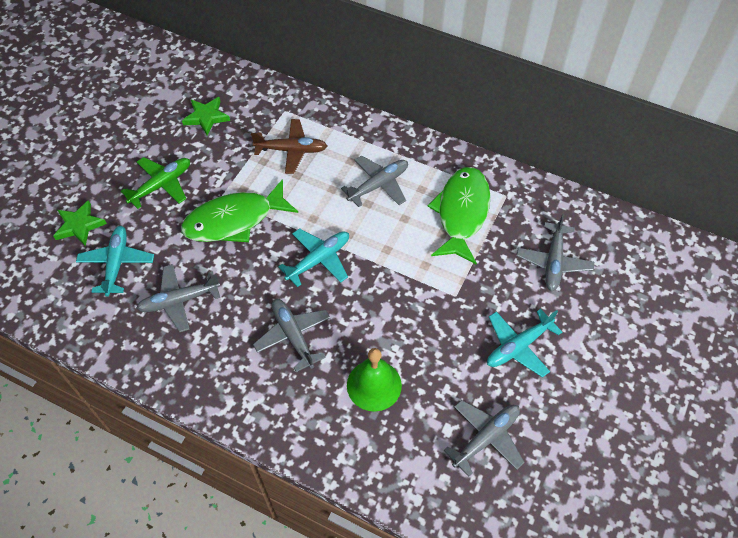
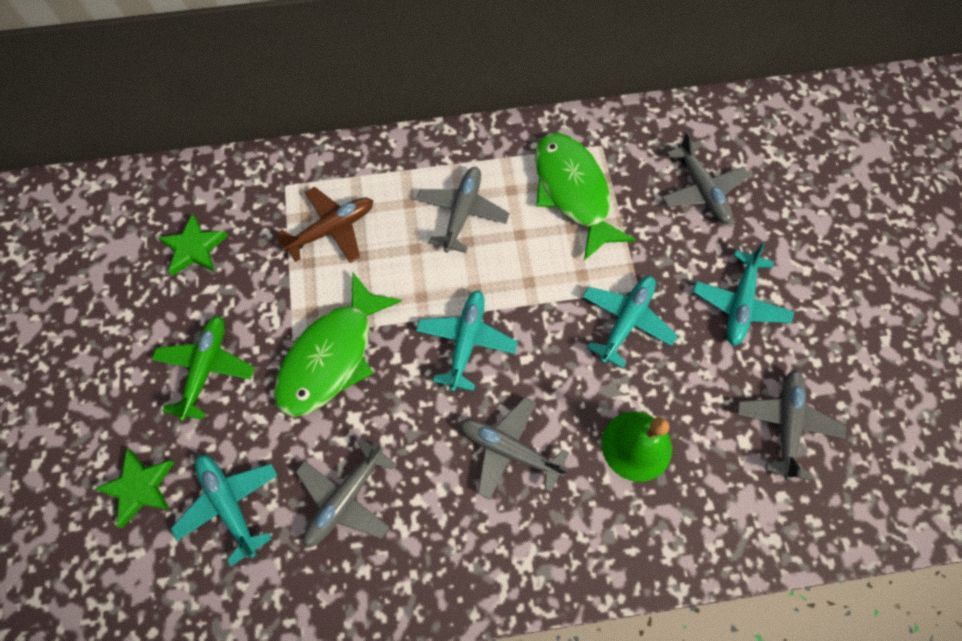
camera: 35 degrees left, 10 degrees up
none -> turquoise plane [582,276,678,369]

